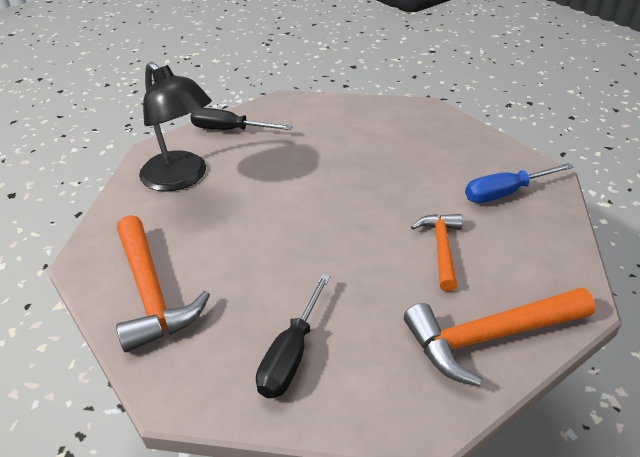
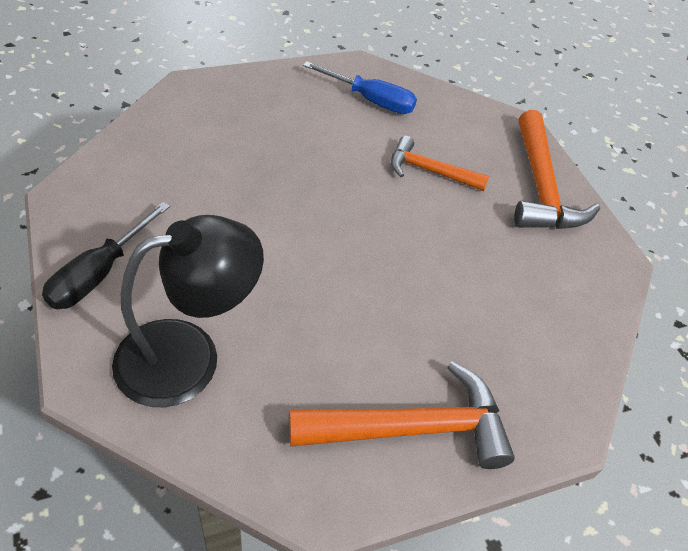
camera: 80 degrees left, 10 degrees up
black screwdriver [256,274,330,398] -> none
blue screwdriver [465,163,574,203] -> blue screwdriver turned 60 degrees counterclockwise [303,61,417,114]

